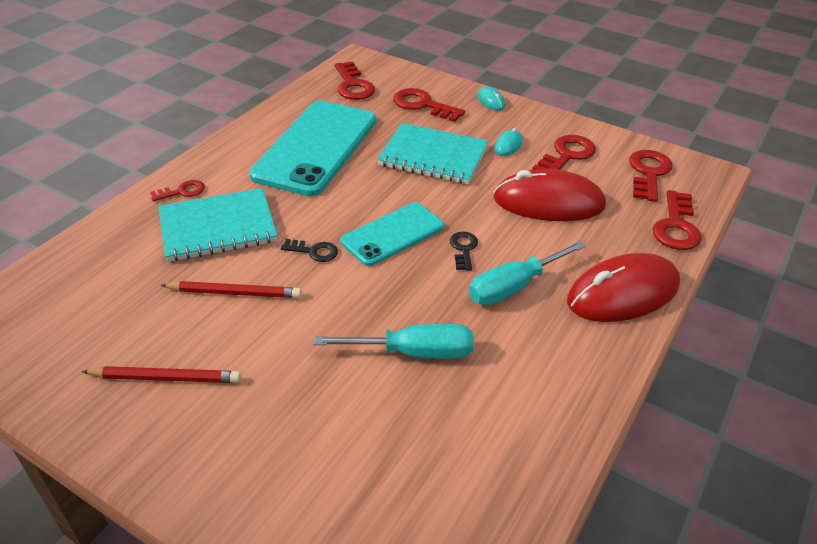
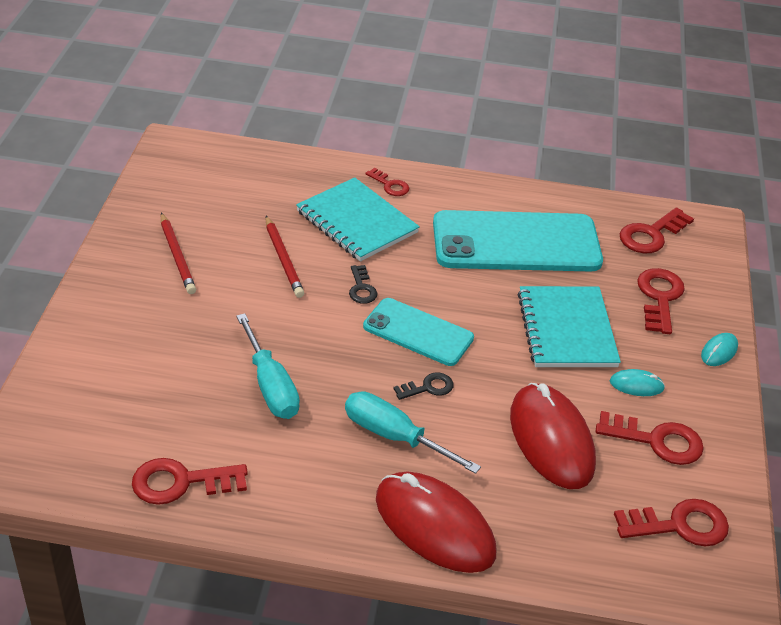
camera: 65 degrees right, 0 degrees up
red key [653,190,702,250] -> red key moved to [132,458,248,505]

